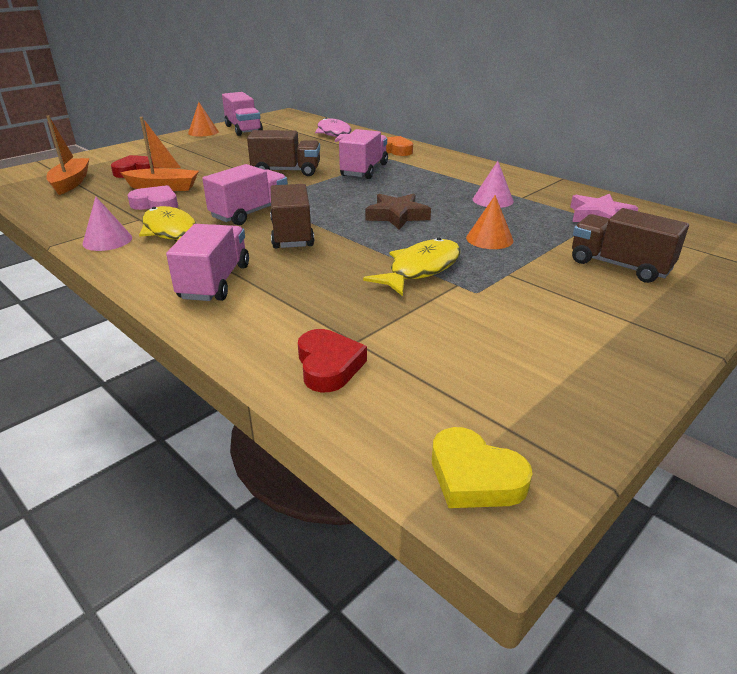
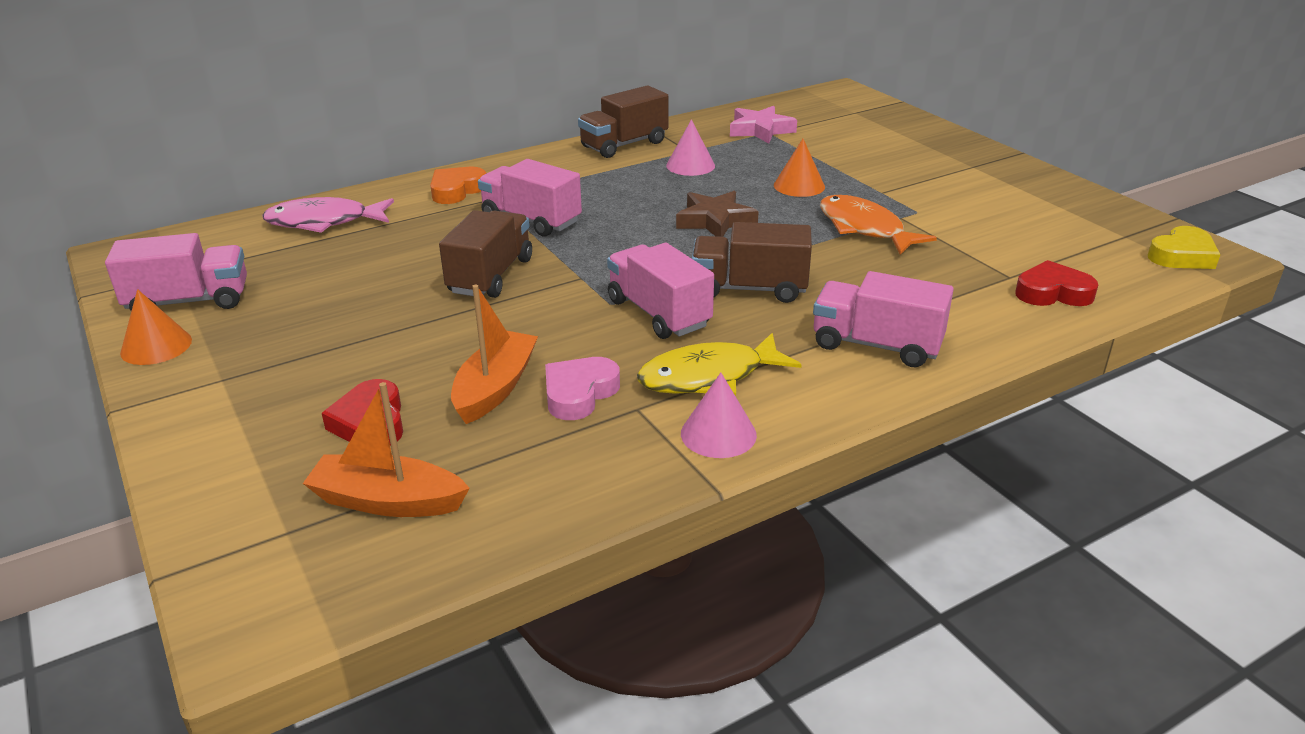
camera: 75 degrees left, 0 degrees up
yellow fish [363,238,461,296] -> orange fish [820,195,937,255]
brown truck [572,208,689,283] -> brown truck moved to [578,85,668,158]

